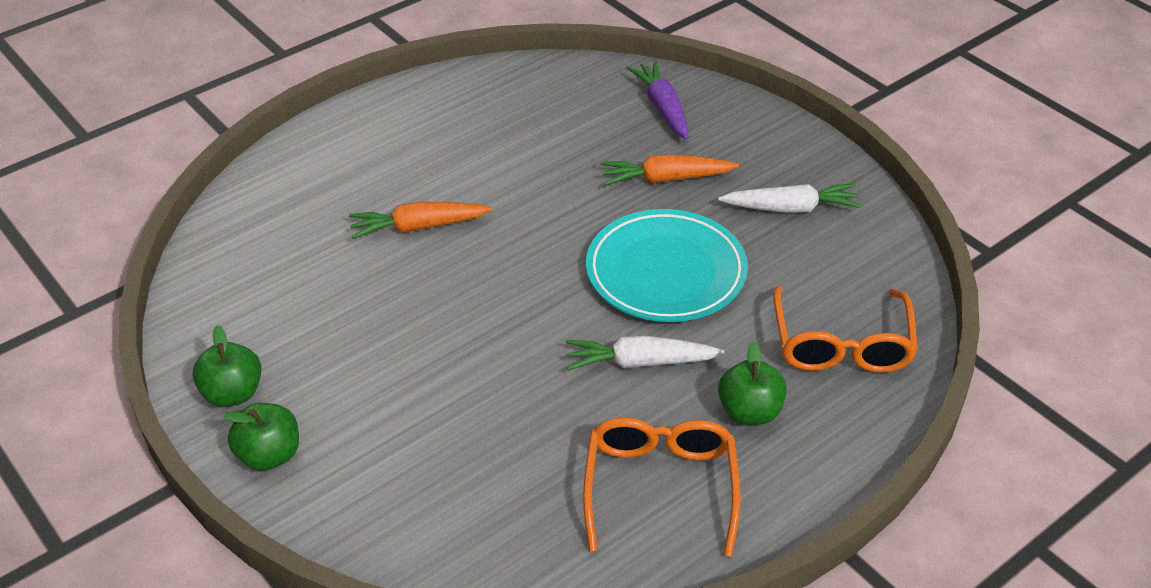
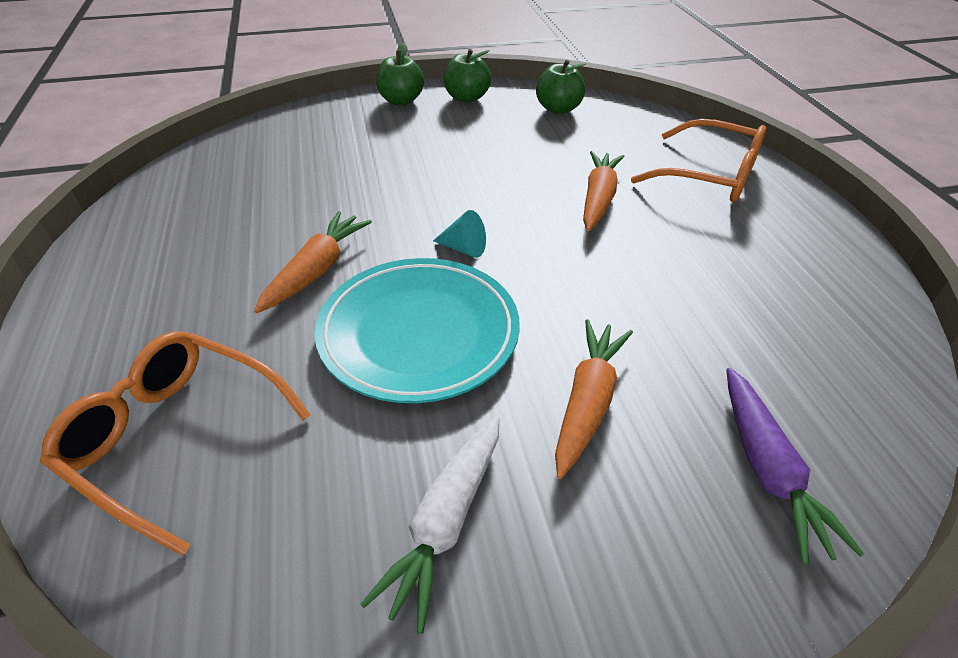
camera: 115 degrees right, 0 degrees up
white carrot [566,336,724,370] -> orange carrot [254,211,372,313]
orange glasses [583,418,741,557] -> orange glasses moved to [631,119,767,202]
purple carrot [627,61,689,140] -> purple carrot turned 75 degrees clockwise [726,368,864,565]
green apple [718,342,787,425] -> green apple moved to [536,60,586,114]
none -> turquoise cone [433,210,486,258]

